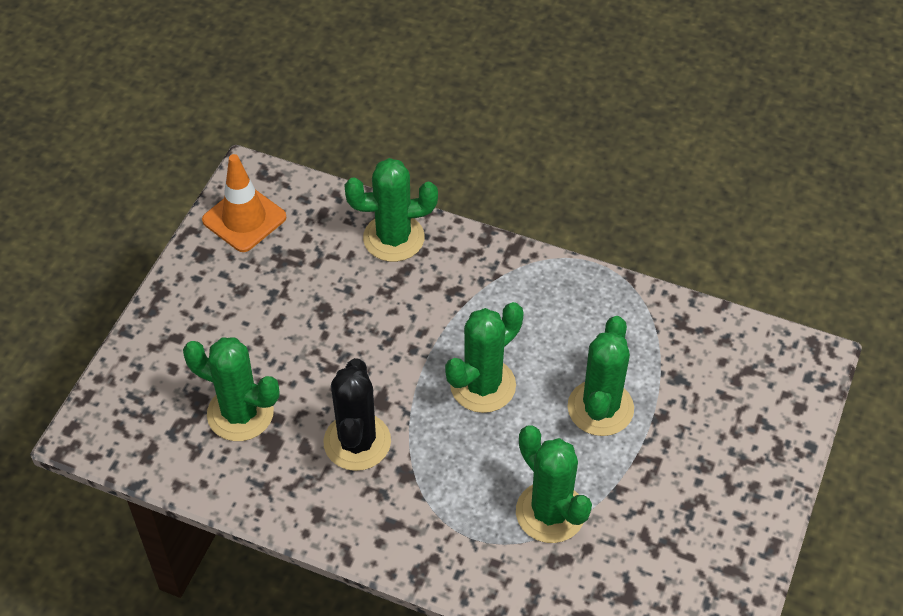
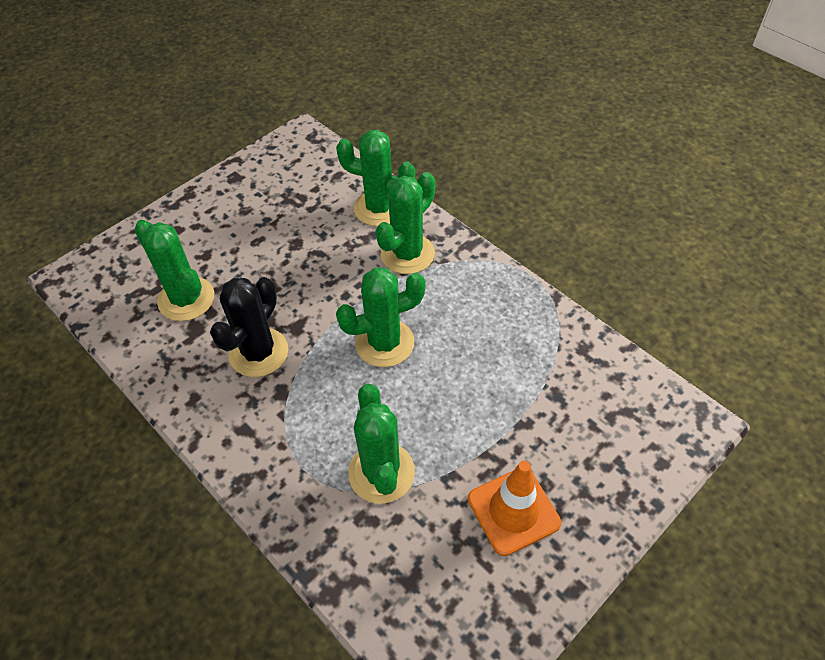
camera: 25 degrees right, 0 degrees up
orange traffic cone [202,154,286,252] -> orange traffic cone moved to [468,461,561,556]
green cactus [568,316,634,436] -> green cactus moved to [376,172,435,274]

